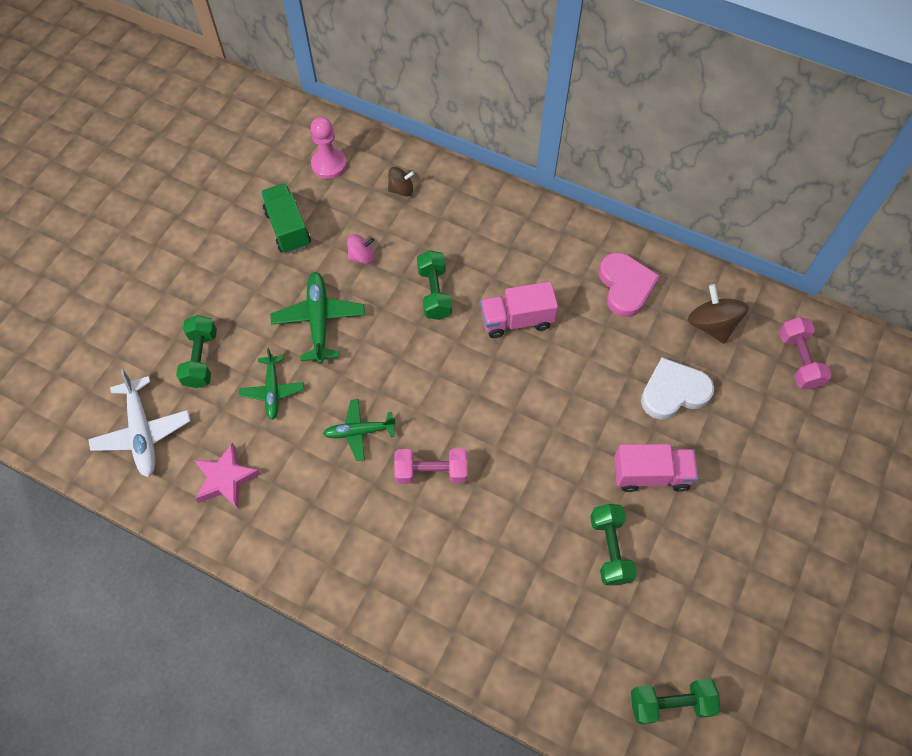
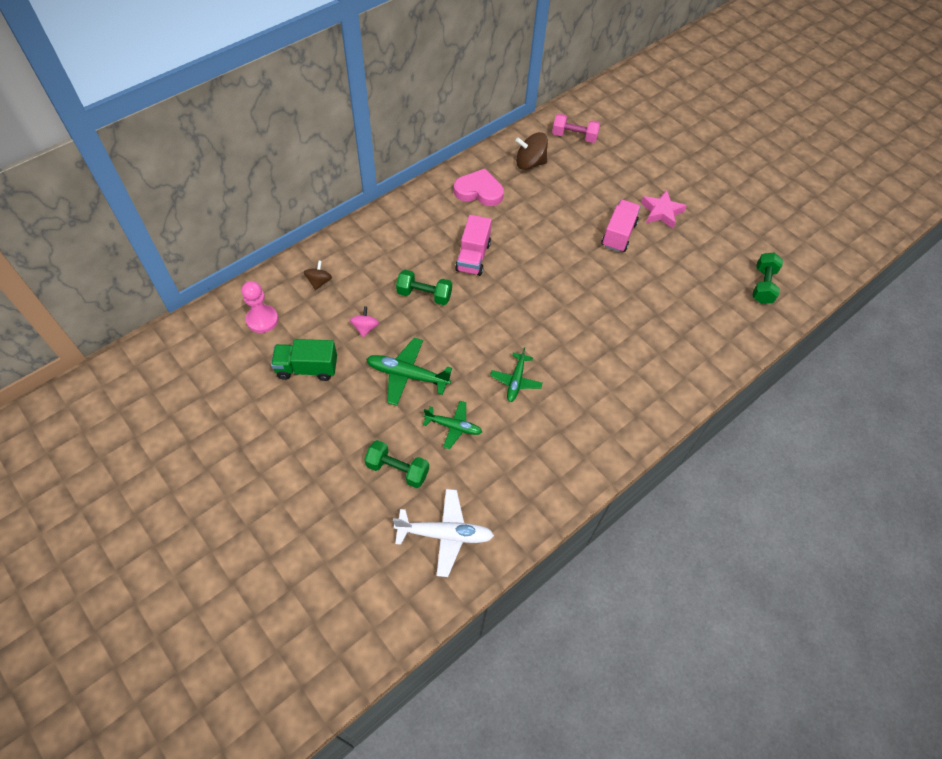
camera: 70 degrees left, 5 degrees down
pink star [194,443,261,509] -> pink star moved to [641,190,687,229]
pink dumbbell [394,448,468,484] -> none
green dumbbell [590,504,637,585] -> none
white heart [641,357,714,420] -> none

